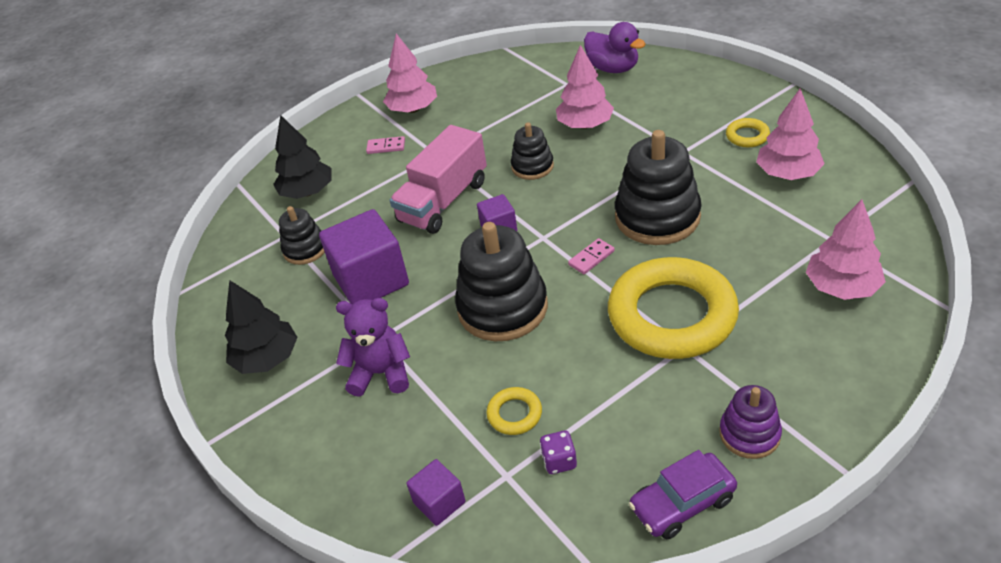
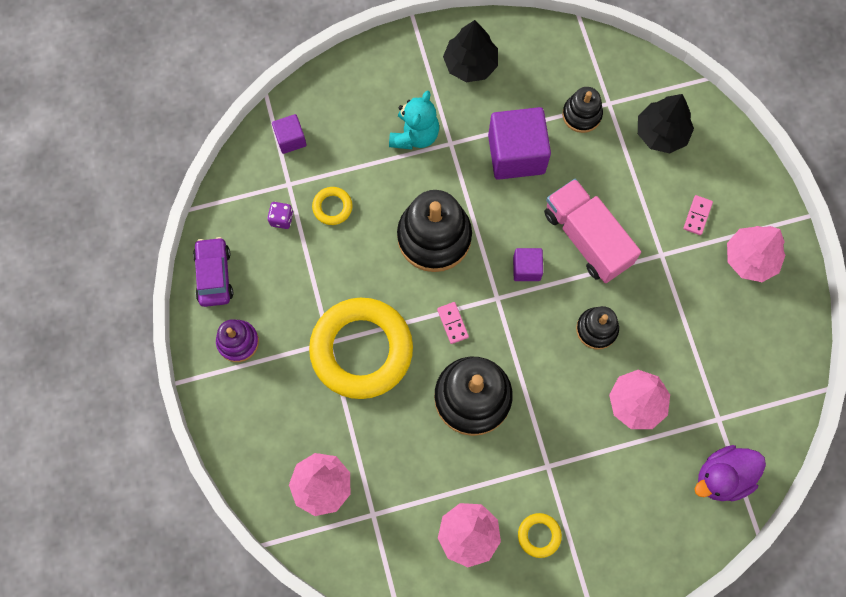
camera: 105 degrees right, 30 degrees up
purple teddy bear [336,298,410,397] -> turquoise teddy bear [389,90,439,150]

